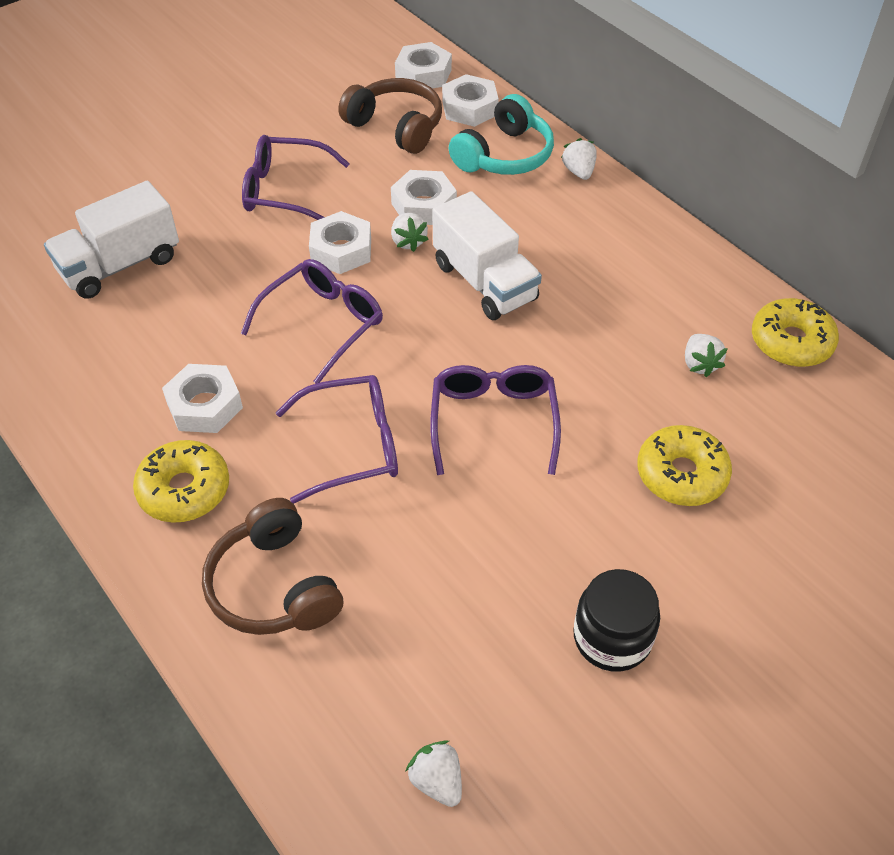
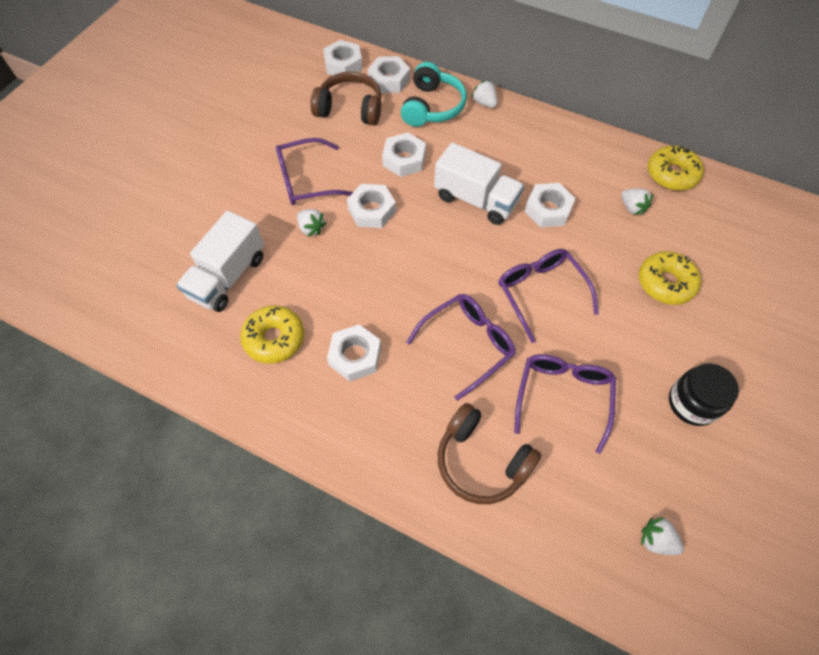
camera: 25 degrees left, 10 degrees up
yellow donut [133,440,229,523] -> yellow donut moved to [240,305,304,364]
purple glasses [241,259,383,384] -> purple glasses moved to [514,354,616,454]
white strawberry [391,213,429,252] -> white strawberry moved to [297,209,326,237]
none -> white nut [525,183,576,227]

